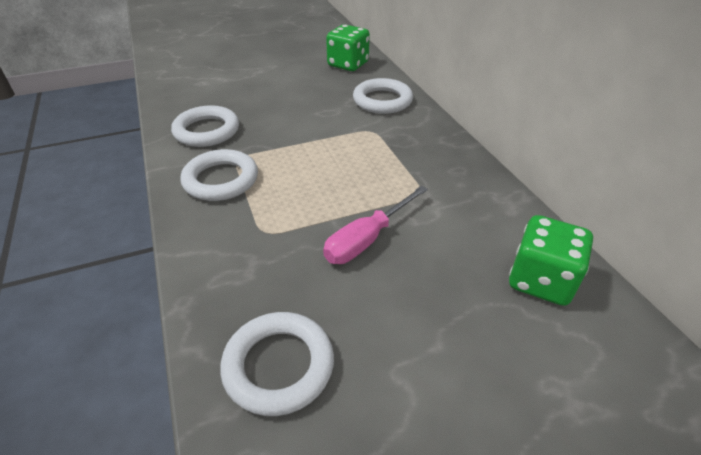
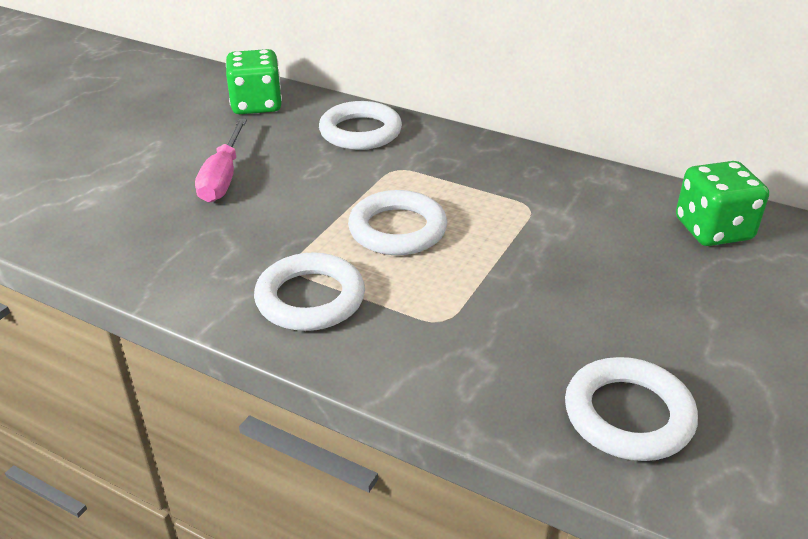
camera: 40 degrees left, 5 degrees down
white ring [171,105,239,147] -> white ring moved to [348,190,447,255]
pink screwdriver [323,186,428,264] -> pink screwdriver moved to [195,119,247,202]

